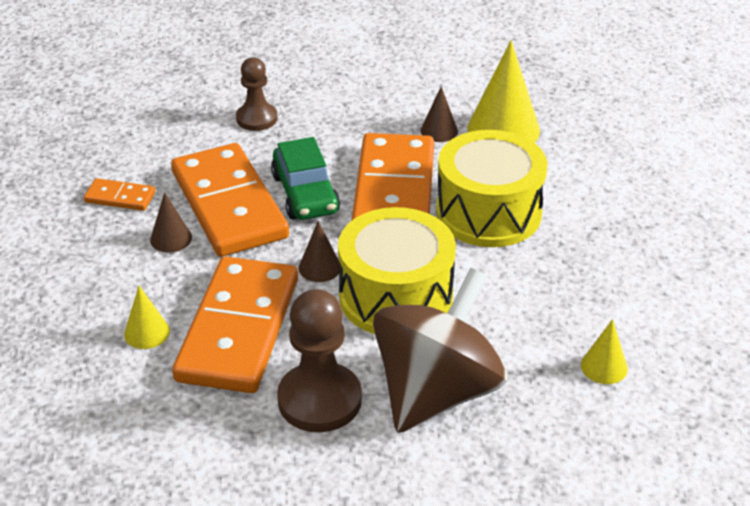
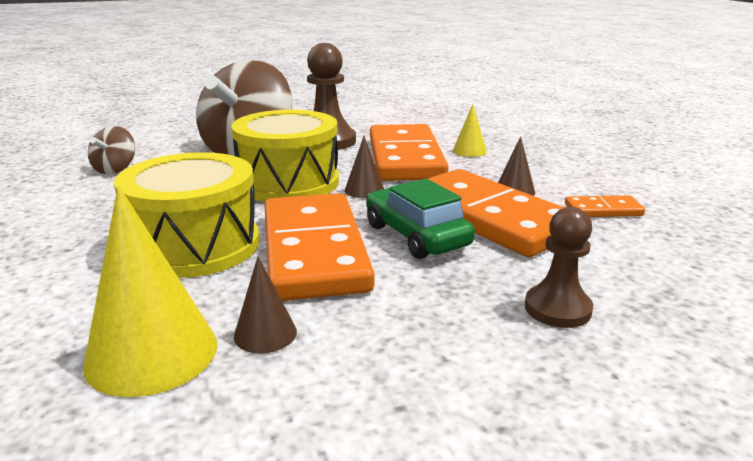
camera: 165 degrees right, 15 degrees down
yellow cone [581,319,628,384] -> brown spinning top [88,126,135,174]

